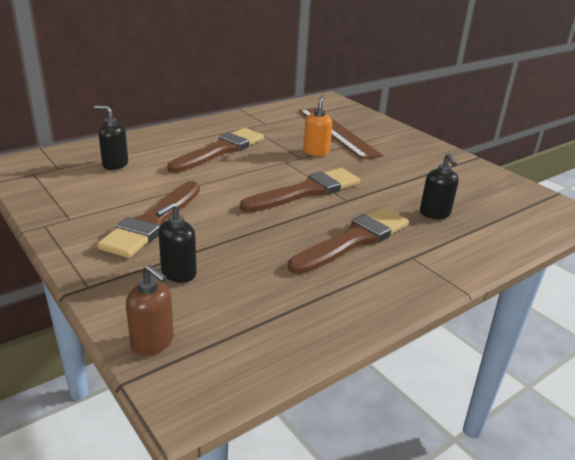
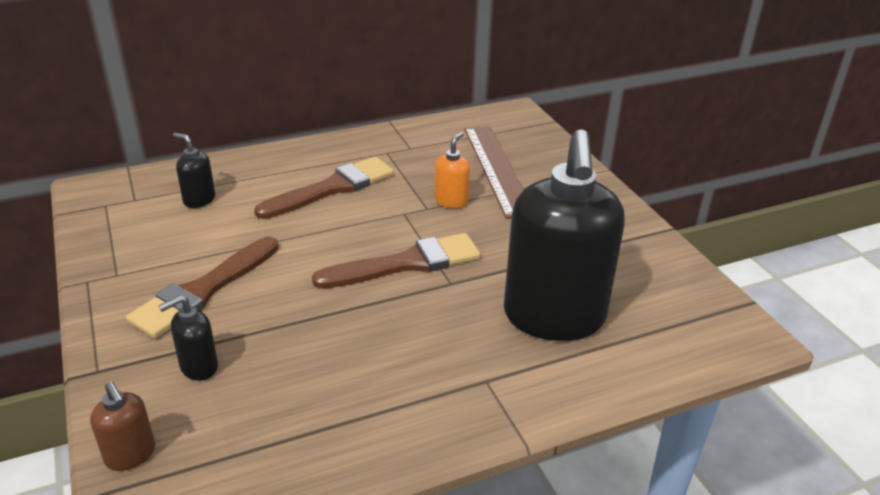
camera: 15 degrees right, 5 degrees up
brown brush [288,207,409,274] -> none
black soap dispenser [420,153,459,219] -> black soap dispenser [504,129,625,341], size x2.47

